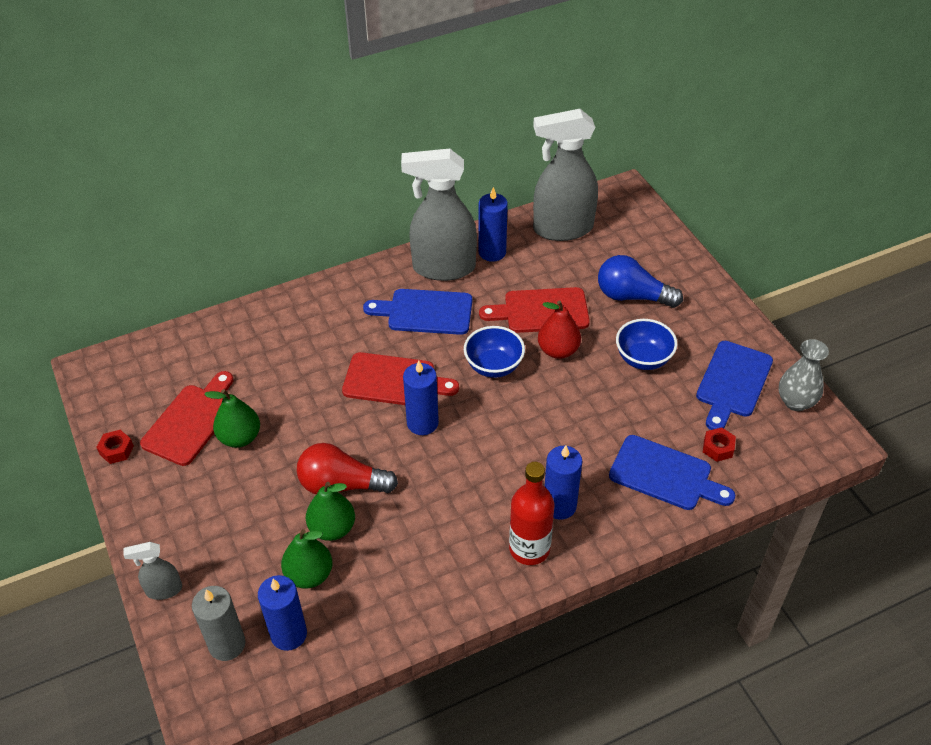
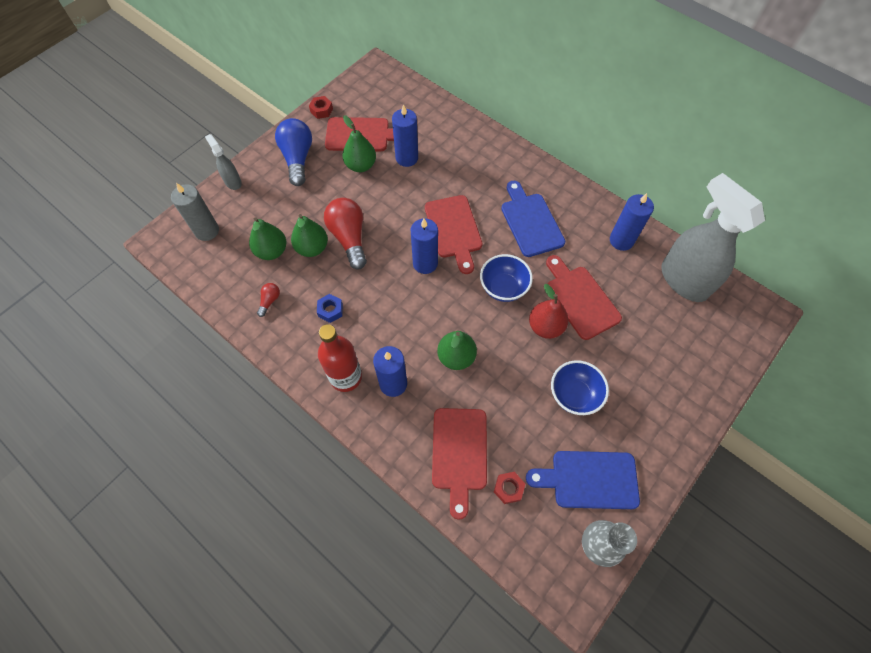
camera: 65 degrees right, 15 degrees up
blue candle [258,575,307,651] -> blue candle moved to [392,104,418,167]
grey spray bottle [401,149,477,281] -> none
blue light bulb [598,255,683,308] -> blue light bulb moved to [275,118,312,186]
blue cutting board [609,435,735,510] -> red cutting board [432,408,487,520]
none -> red light bulb [257,283,280,317]
none -> blue nut [317,294,343,323]
none -> green pear [437,331,477,370]

